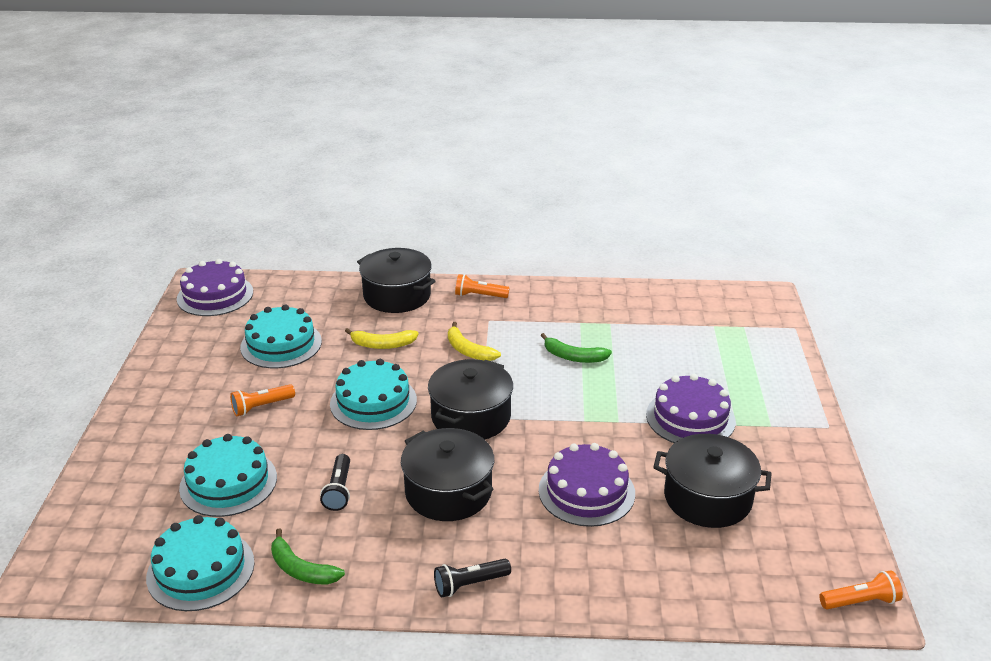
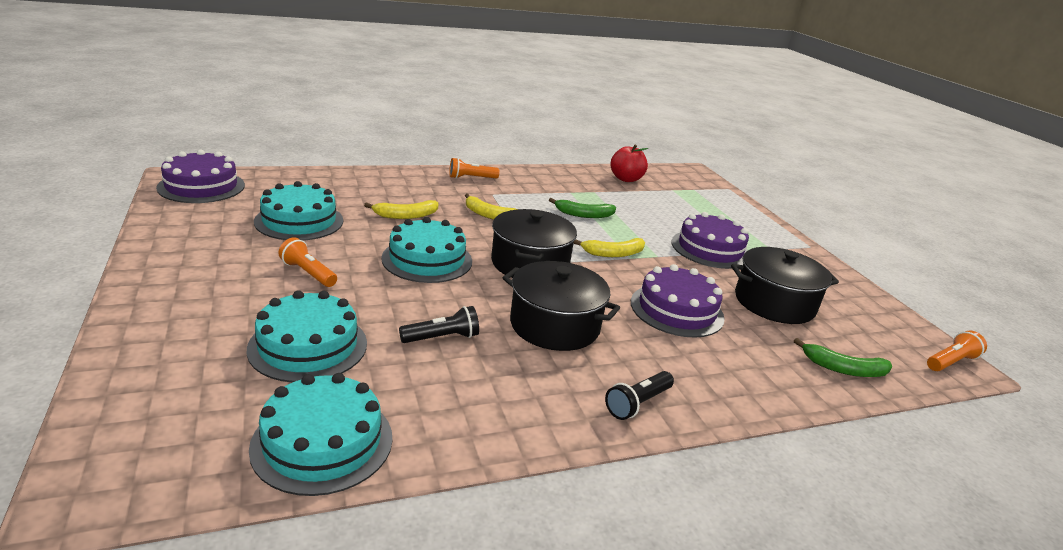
camera: 25 degrees left, 5 degrees down
orange flashlight [230,384,295,416] -> orange flashlight turned 90 degrees clockwise [278,237,337,287]
green banana [271,529,345,585] -> green banana moved to [794,338,892,377]
black flashlight [320,454,350,511] -> black flashlight turned 90 degrees counterclockwise [399,306,479,343]
black pot [357,248,436,313] -> none
none -> yellow banana [574,238,645,257]
none -> red apple [611,145,648,182]

